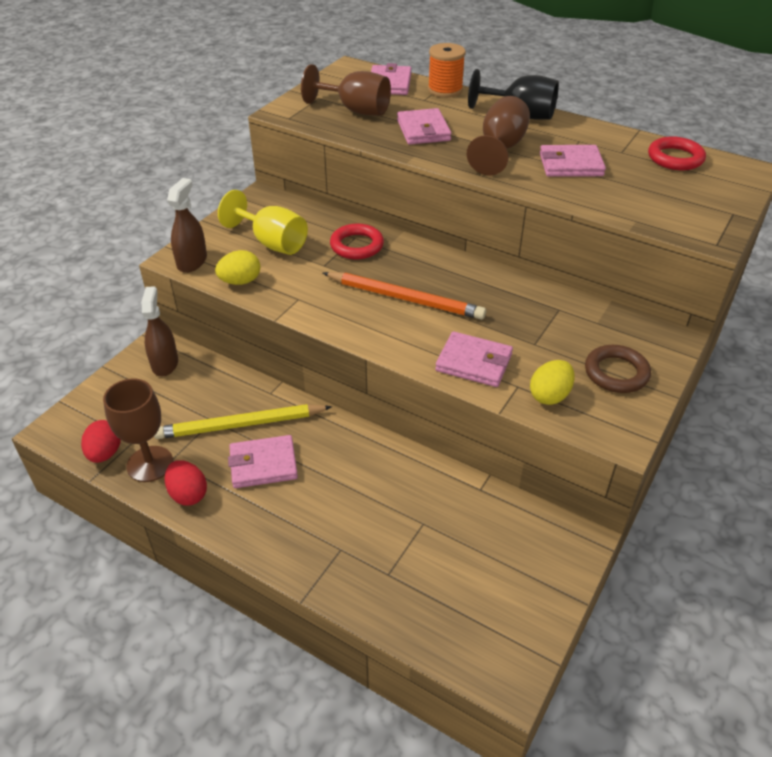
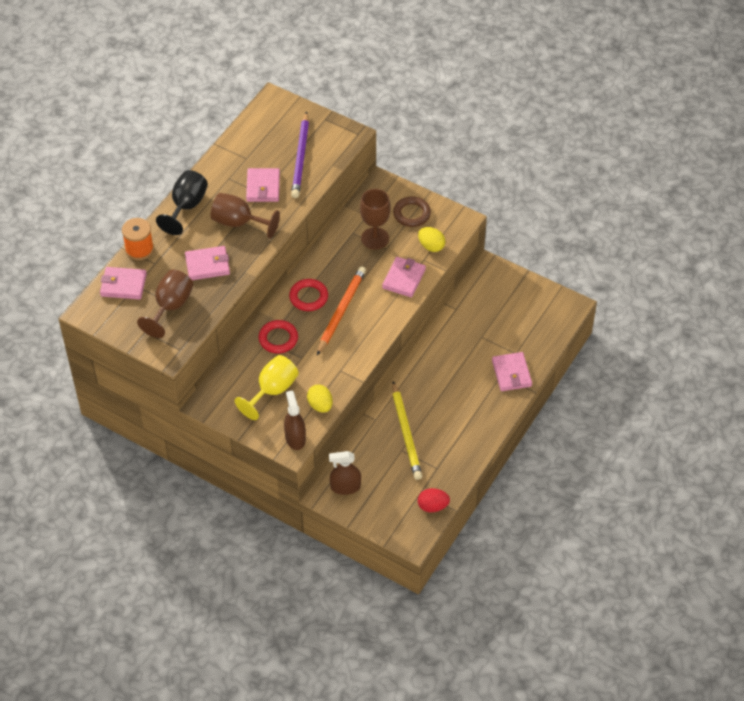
camera: 90 degrees left, 10 degrees up
brown goblet [103,379,173,482] -> brown goblet moved to [360,189,391,250]
red egg [164,460,207,505] -> none
brown spray bottle [167,178,207,273] -> brown spray bottle turned 60 degrees clockwise [284,391,306,450]
pink wallet [228,435,298,488] -> pink wallet moved to [492,352,532,391]
red ring [648,136,706,170] -> red ring moved to [289,279,328,311]
none -> purple pencil [291,111,309,198]

